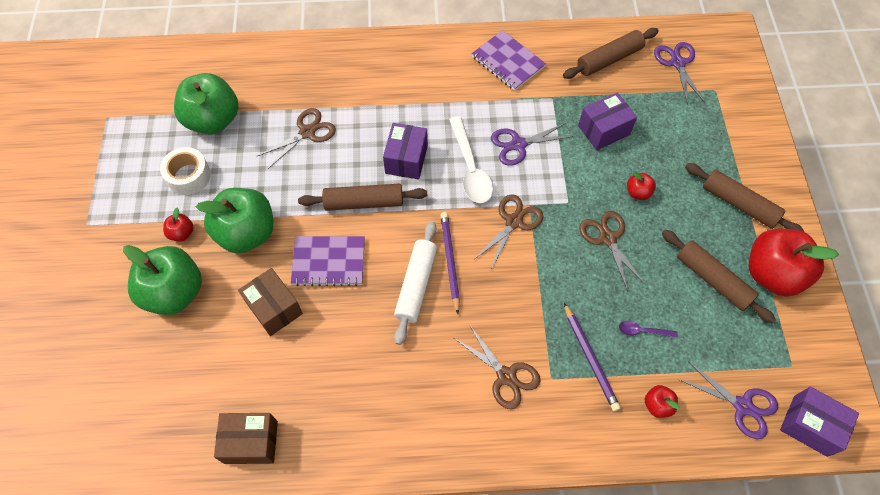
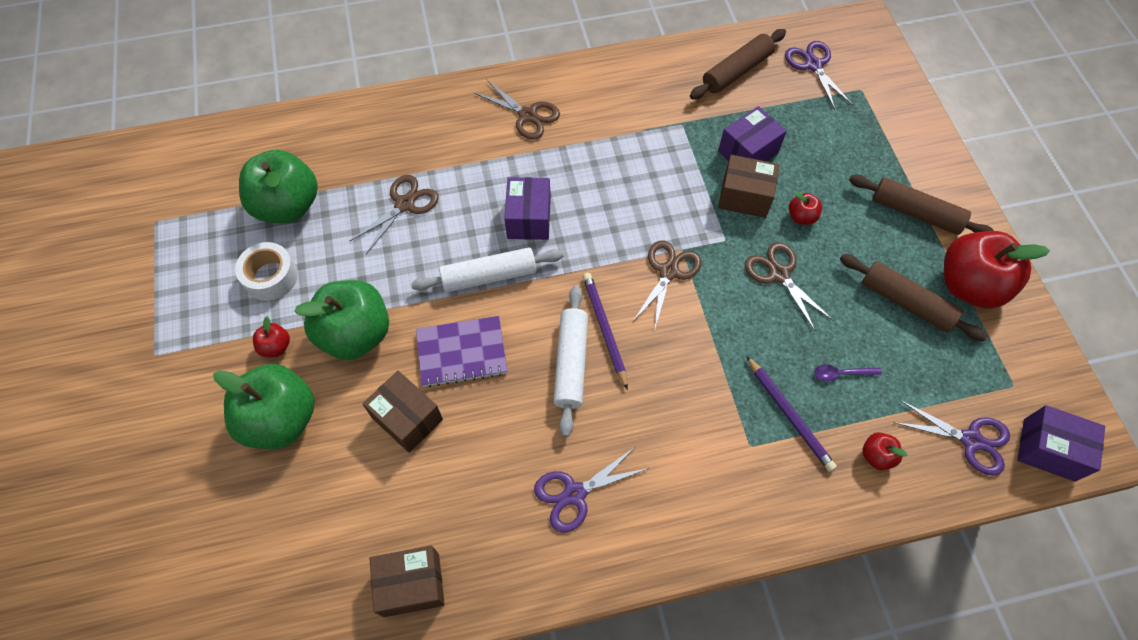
camera: 10 degrees left, 0 degrees up
brown rolling pin [298,184,427,211] -> white rolling pin [411,247,564,292]
white spoon [449,116,493,203] -> none
brown scissors [454,324,541,409] -> brown scissors moved to [474,79,560,140]
purple notebook [472,30,546,91] -> none
purple scissors [491,123,574,166] -> purple scissors moved to [534,447,649,533]
none -> brown box [718,155,780,218]

